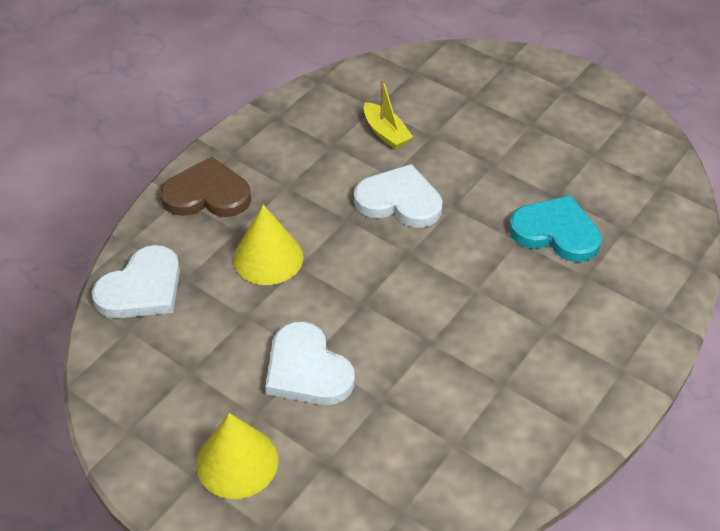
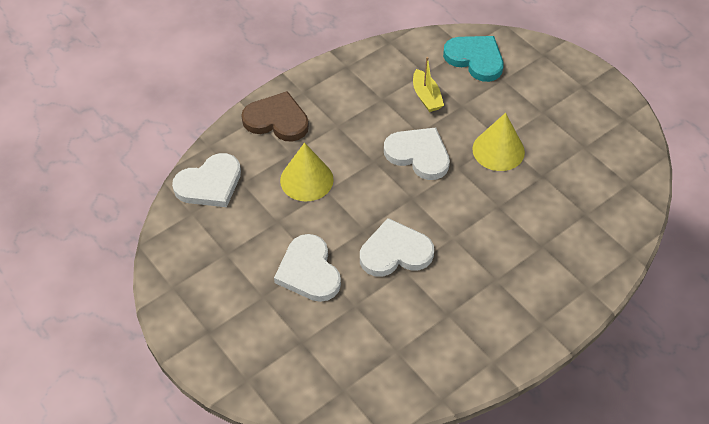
camera: 15 degrees right, 5 degrees up
yellow cone [196,413,278,499] -> yellow cone moved to [472,113,525,171]
turquoise heart [509,195,602,262] -> turquoise heart moved to [443,36,504,82]
none -> white heart [360,218,434,277]

